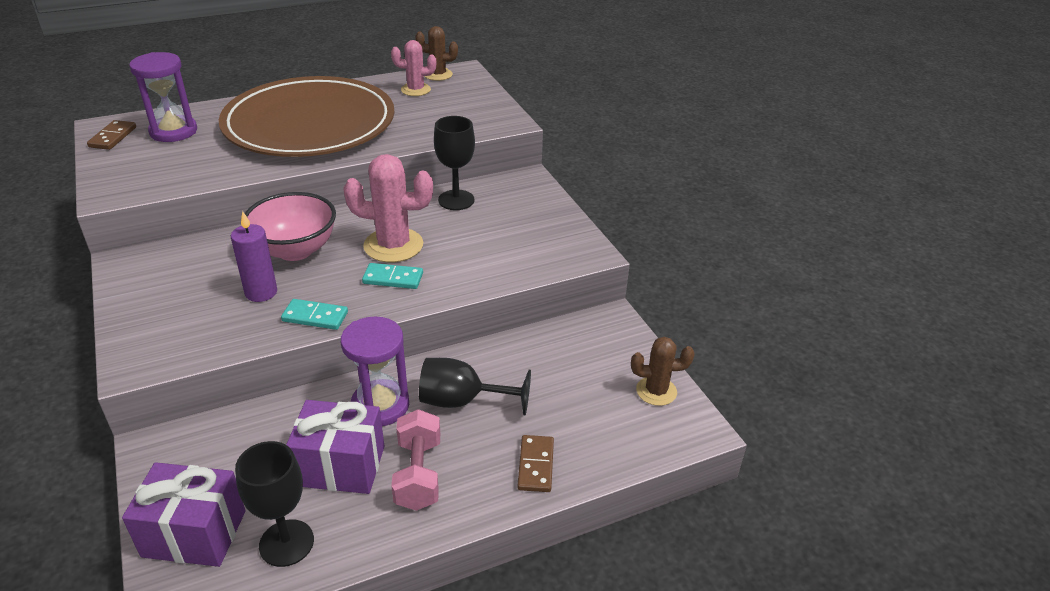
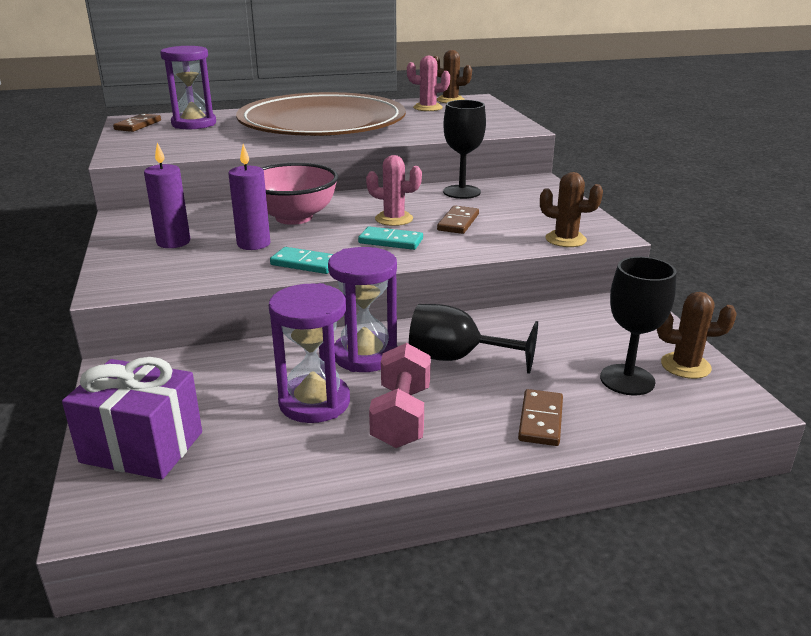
camera: 10 degrees right, 10 degrees down
black goblet [235,441,314,567] -> black goblet moved to [600,257,677,396]
purple gift [286,400,385,494] -> purple hourglass [269,283,350,423]
pink cactus [343,154,433,262] -> pink cactus [366,155,422,226], size x0.61
none -> purple candle [144,142,190,248]
none -> brown domino [437,205,479,234]
none -> brown cactus [540,172,603,247]

